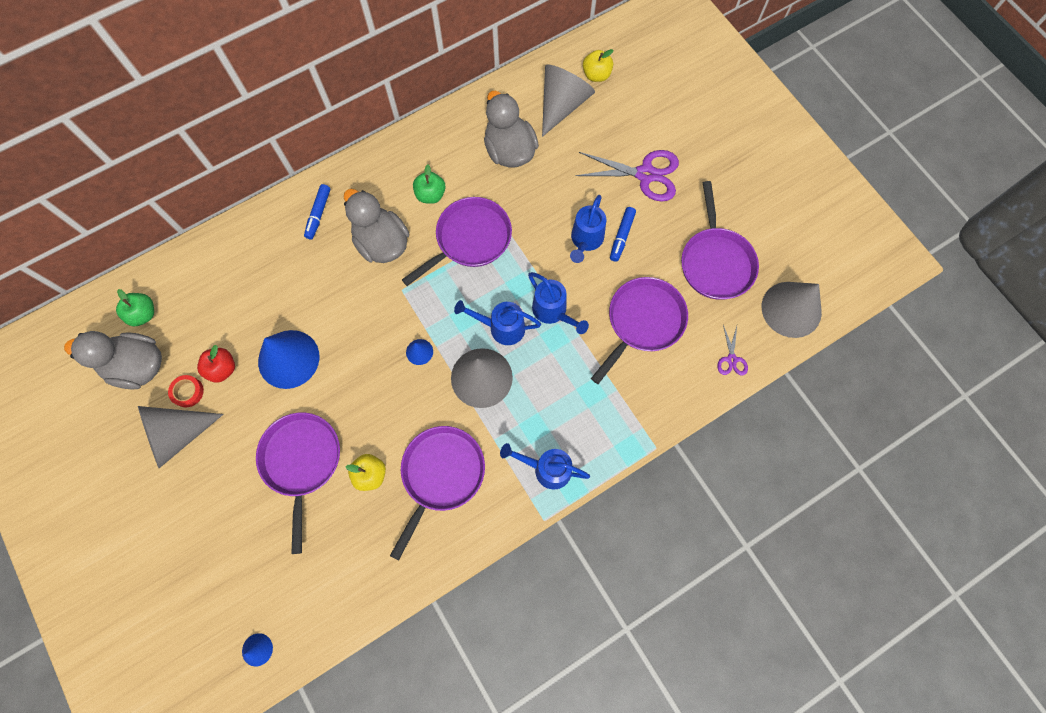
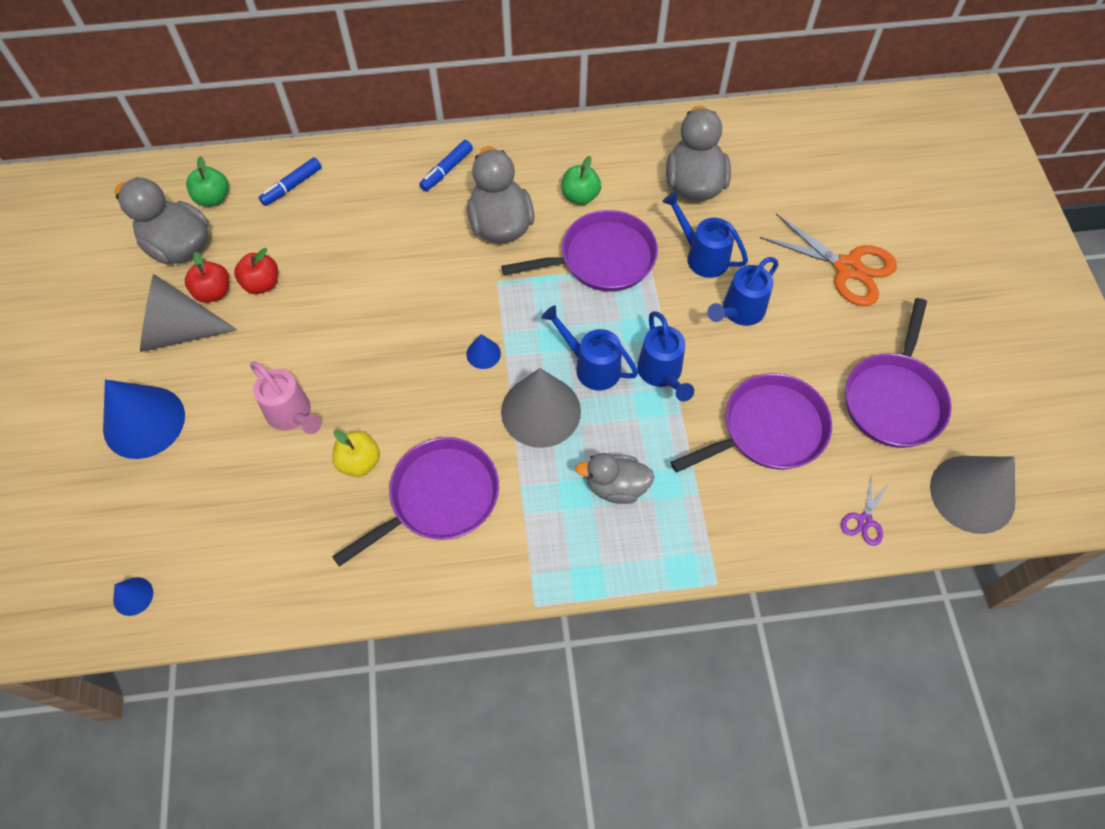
camera: 25 degrees right, 10 degrees down
red tape [168,375,204,408] -> red apple [185,252,229,303]
purple pan [256,412,340,554] -> pink watering can [250,361,321,434]
blue cone [258,330,320,389] -> blue cone moved to [103,379,185,459]
blue watering can [500,443,590,489] -> blue watering can moved to [662,192,748,278]
grey cone [542,65,595,137] -> none
purple scissors [575,150,679,202] -> orange scissors [760,214,897,306]
yellow apple [583,49,614,82] -> none
blue marker [610,207,636,262] -> blue marker moved to [259,157,322,206]
none -> grey duck [575,453,655,504]

